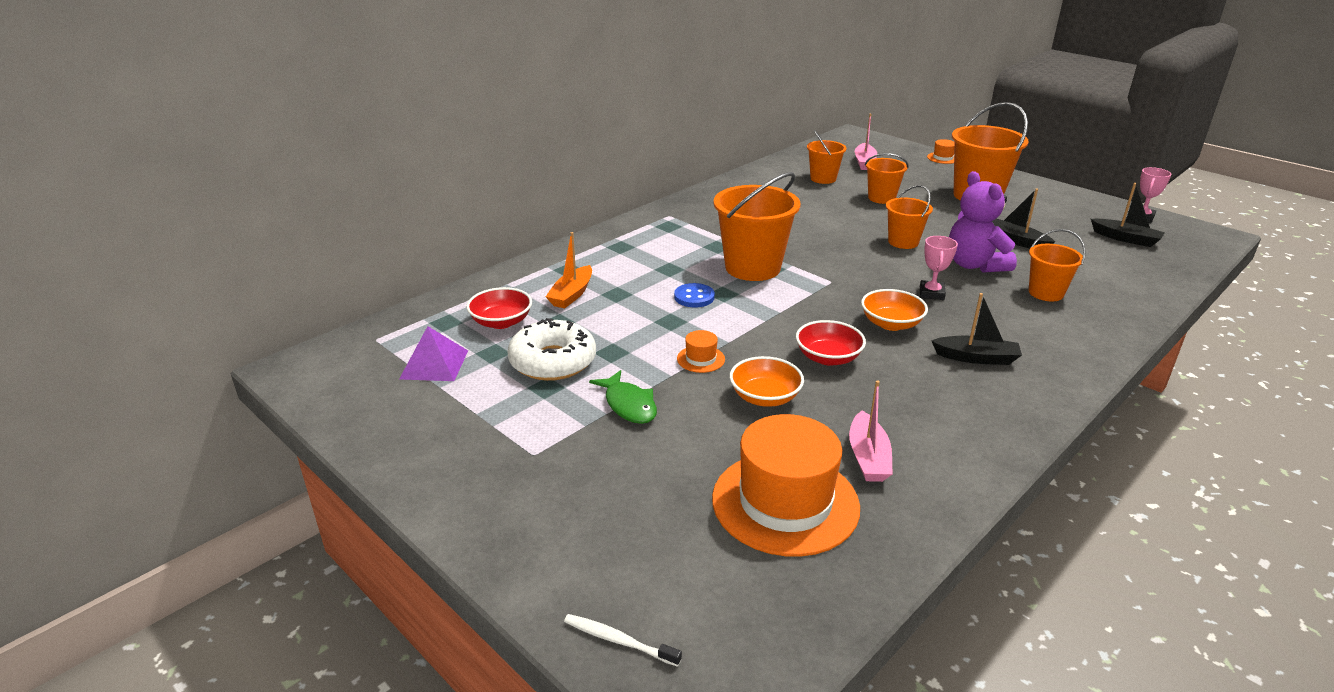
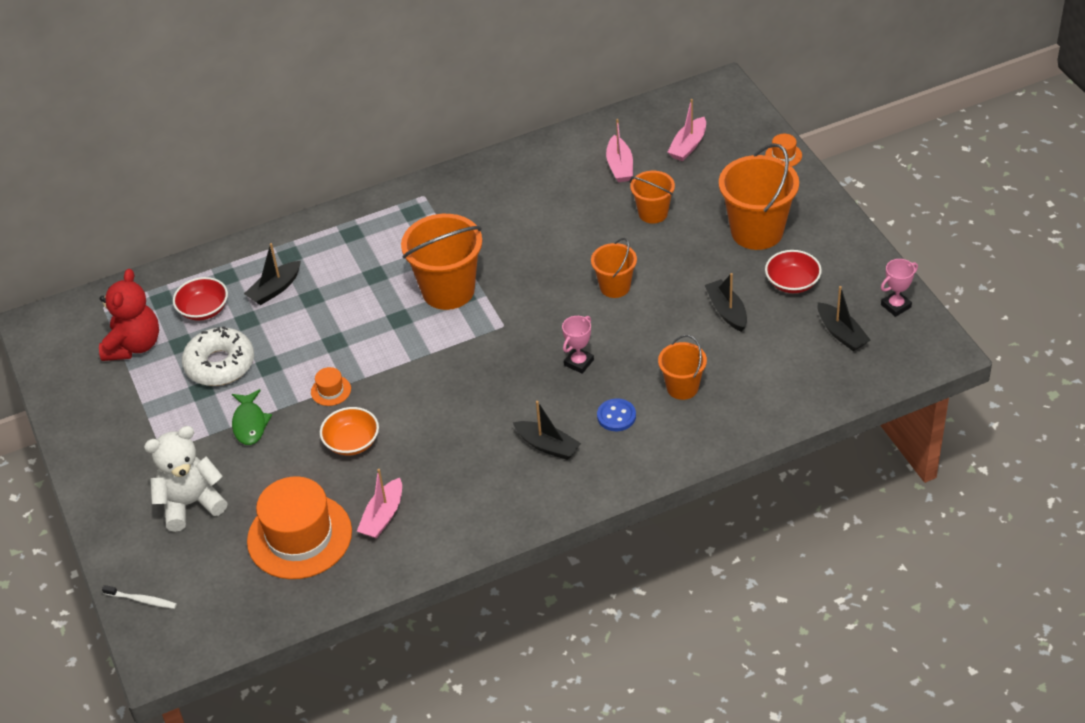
camera: 25 degrees right, 15 degrees up
purple pyramid [399,326,468,381] -> red teddy bear [99,269,159,361]
orange boat [546,232,592,308] -> black boat [244,243,301,305]
white toothbrush [564,614,682,667] -> white toothbrush turned 150 degrees clockwise [102,585,177,609]
blue button [674,283,715,308] -> blue button moved to [597,399,636,431]
red bowl [796,320,866,366] -> red bowl moved to [765,250,822,293]
orange bucket [807,130,846,184] -> pink boat [606,119,633,182]
orange bowl [861,289,928,331] -> none
purple teddy bear [949,171,1017,273] -> none
none -> white teddy bear [144,426,228,532]

